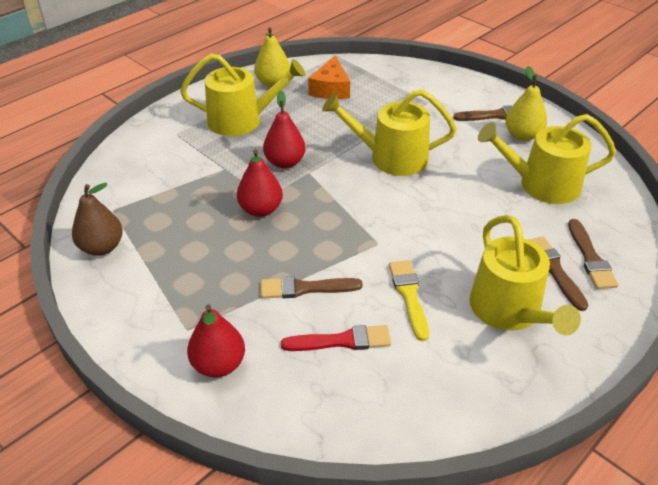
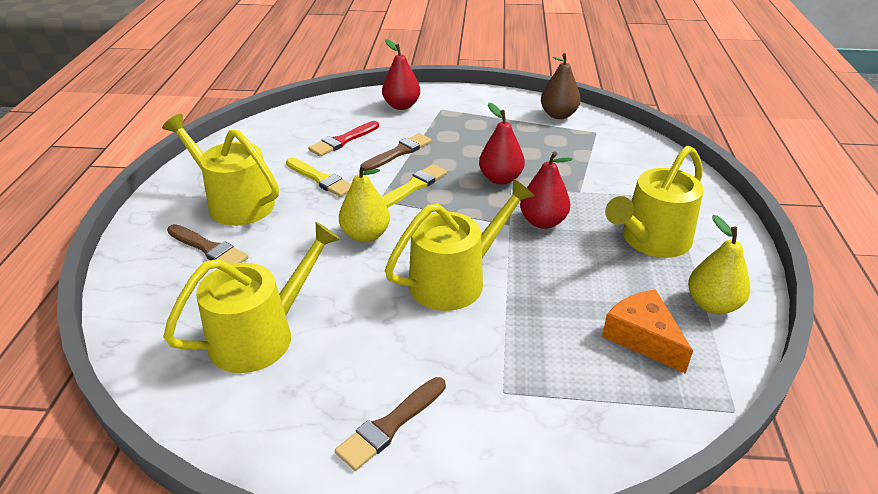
camera: 140 degrees right, 5 degrees down
yellow pear [505,66,547,141] -> yellow pear moved to [339,164,390,243]
brown brush [568,219,618,289] -> none
none -> yellow brush [381,164,447,208]

